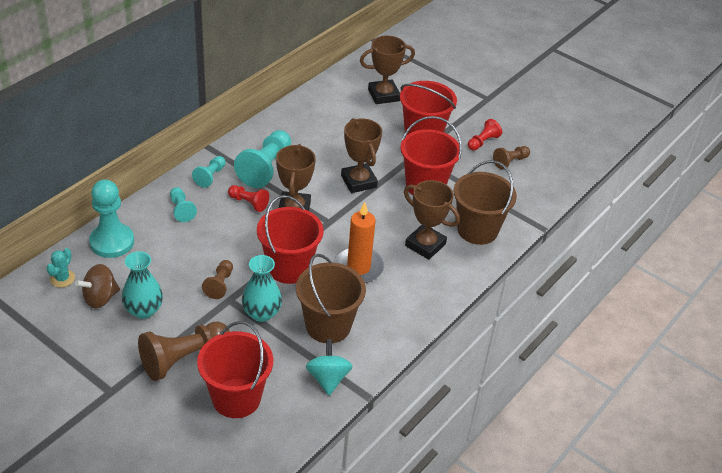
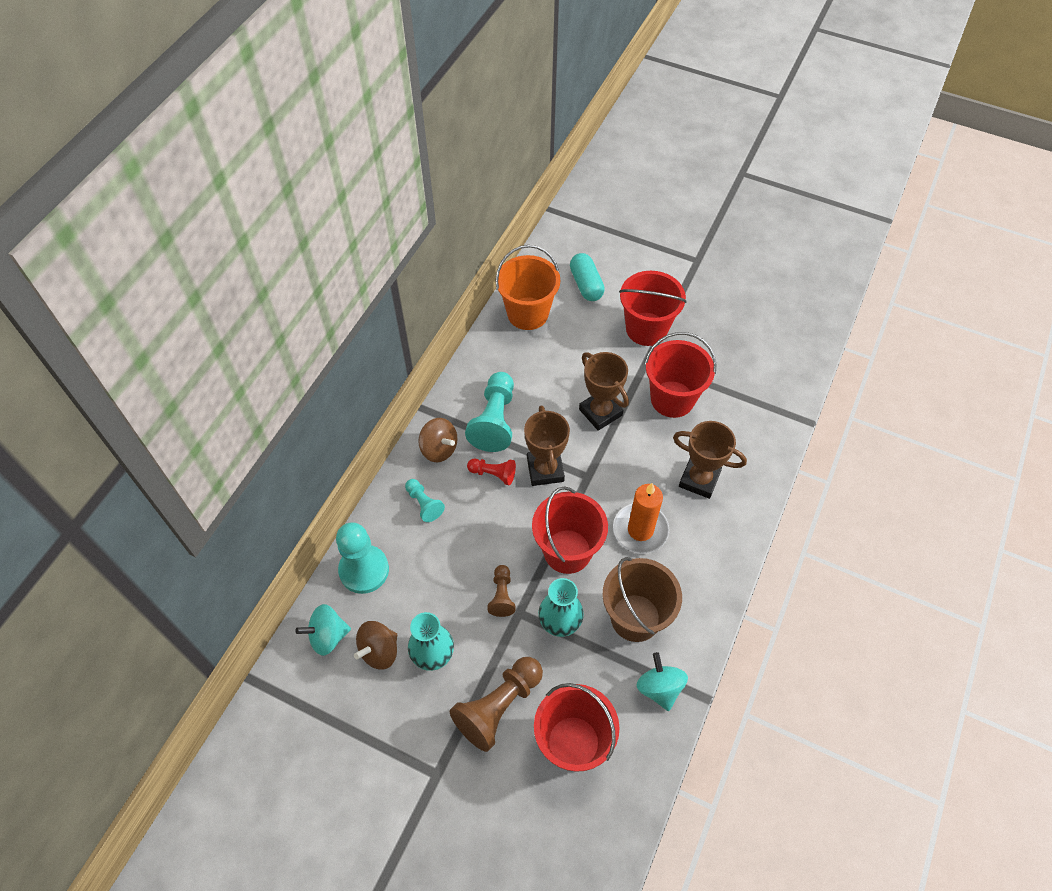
camera: 10 degrees left, 15 degrees up
turquoise cactus [47,248,75,288] -> turquoise spinning top [296,604,351,656]
turquoise pawn [192,156,226,188] -> brown spinning top [418,418,457,462]
brown trophy [360,36,415,104] -> turquoise capsule [570,253,605,301]
brown bucket [453,160,517,245] -> none
red pawn [468,119,502,151] -> none
brown pawn [493,146,530,169] -> none
none -> orange bucket [496,245,560,330]

